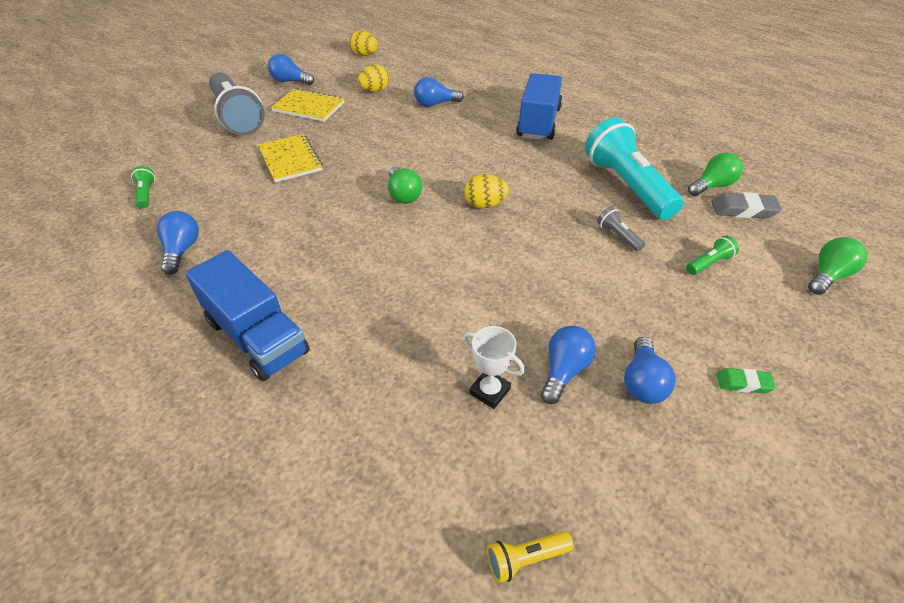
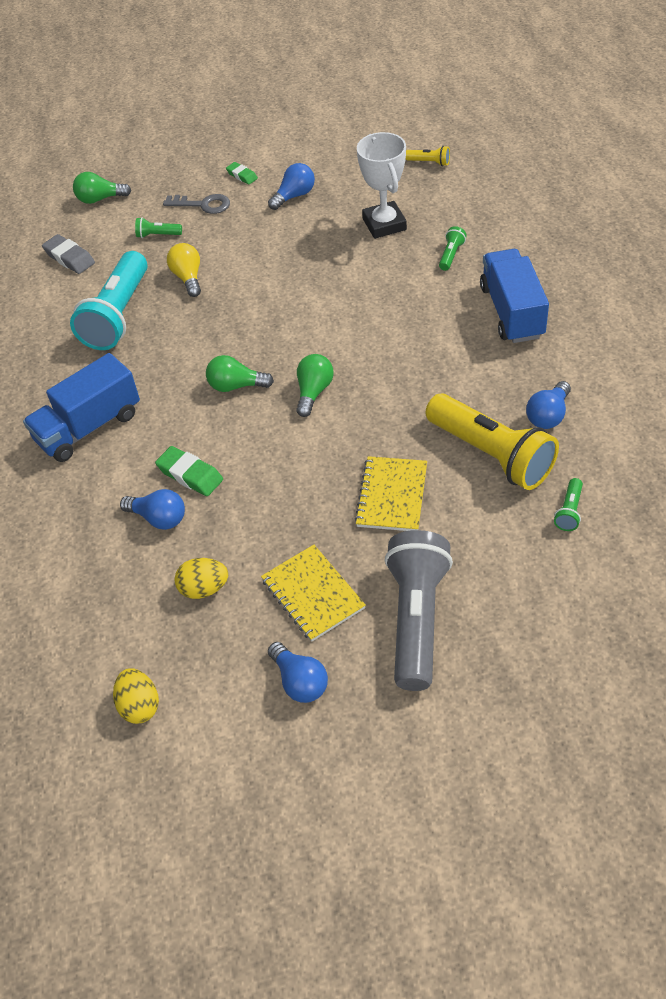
camera: 140 degrees left, 5 degrees up
white trophy [463,326,525,409] -> white trophy [357,132,407,239], size x1.69
yellow egg [464,174,509,208] -> none
blue light bulb [541,326,596,404] -> none
grey flashlight [597,207,645,252] -> yellow light bulb [167,243,201,297]
green light bulb [688,153,743,196] -> green light bulb moved to [206,355,274,392]
none -> green eraser [155,446,223,496]
none -> grey key [163,194,230,214]
none -> yellow flashlight [425,393,559,490]
none -> green flashlight [439,226,467,271]

